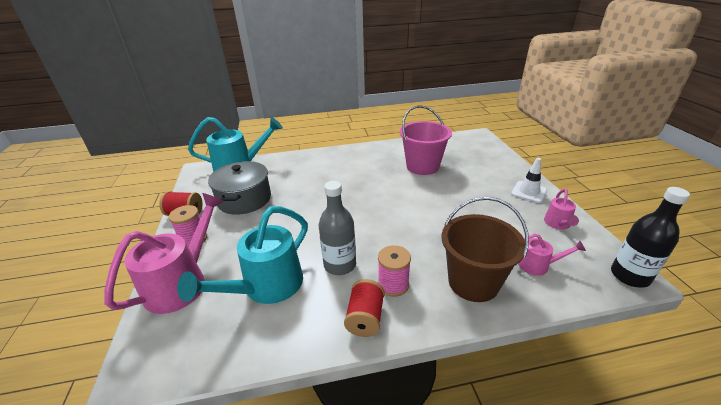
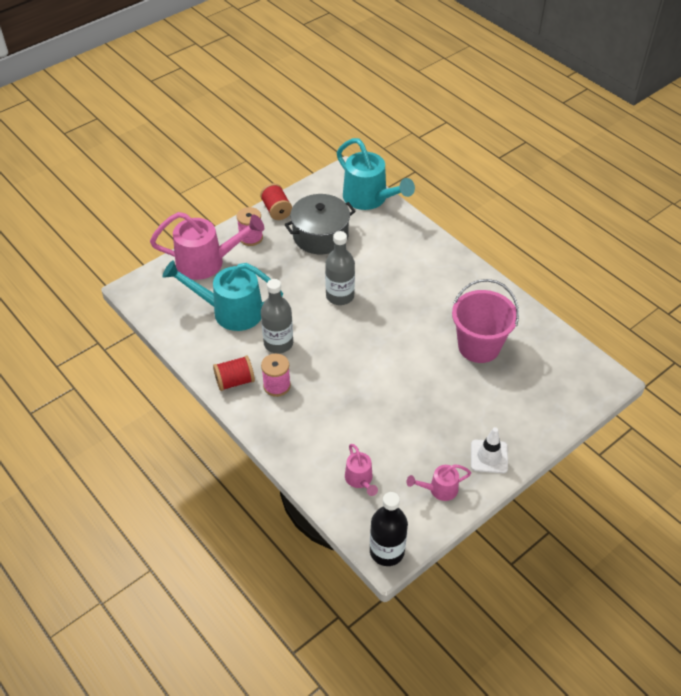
camera: 60 degrees right, 15 degrees up
brown bucket [442,197,529,302] -> none
none -> grey bottle [325,231,355,305]

